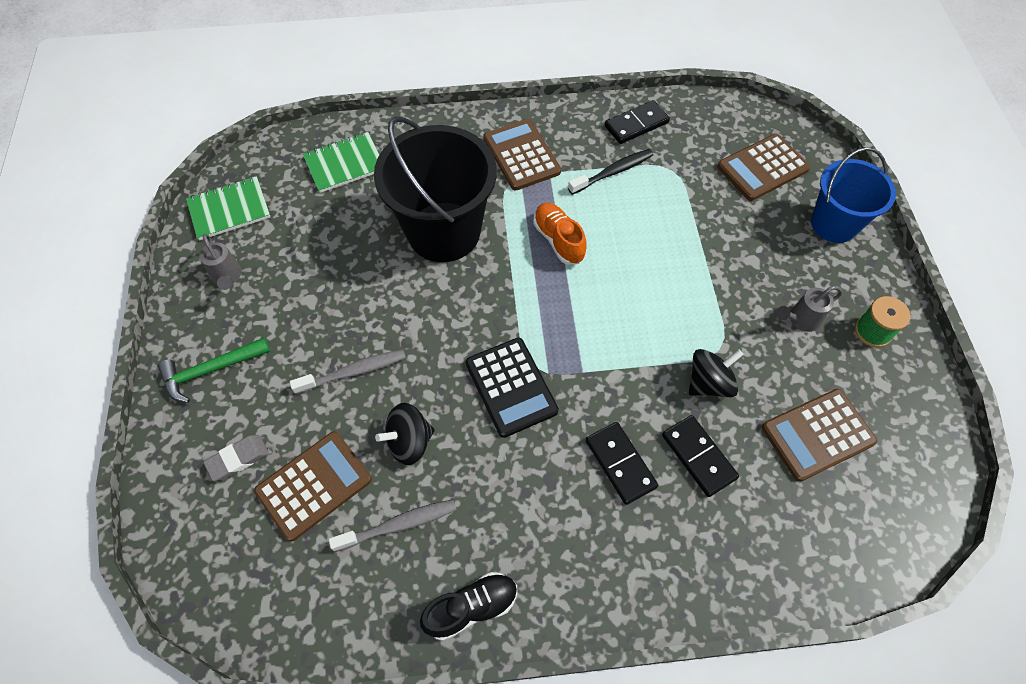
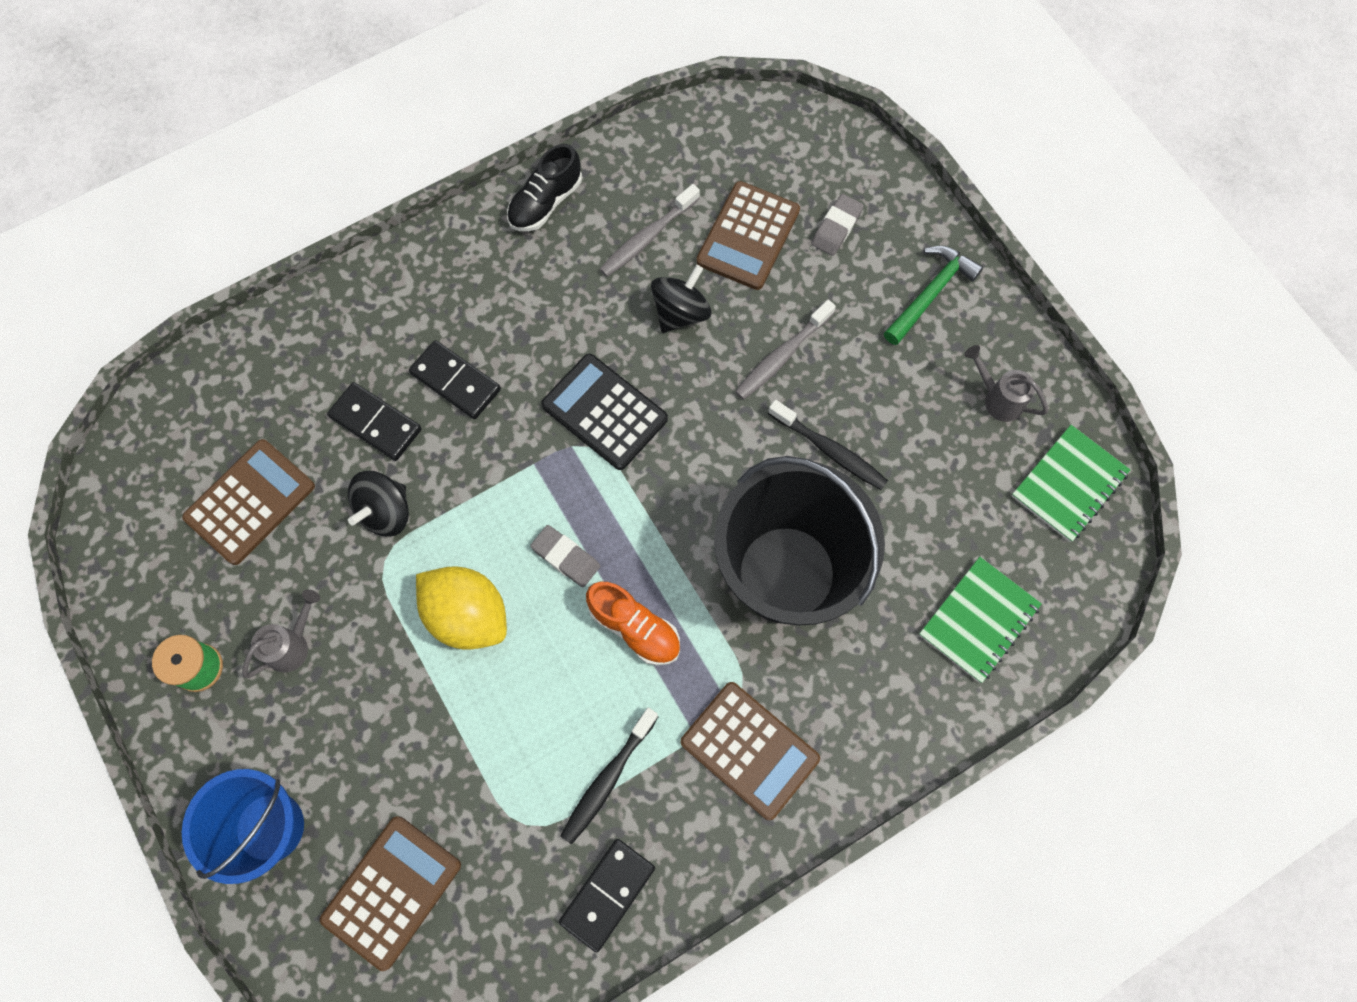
camera: 155 degrees right, 10 degrees up
none -> yellow lemon [416,567,507,650]
none -> grey eraser [530,525,600,587]
none -> black toothbrush [768,400,888,490]

